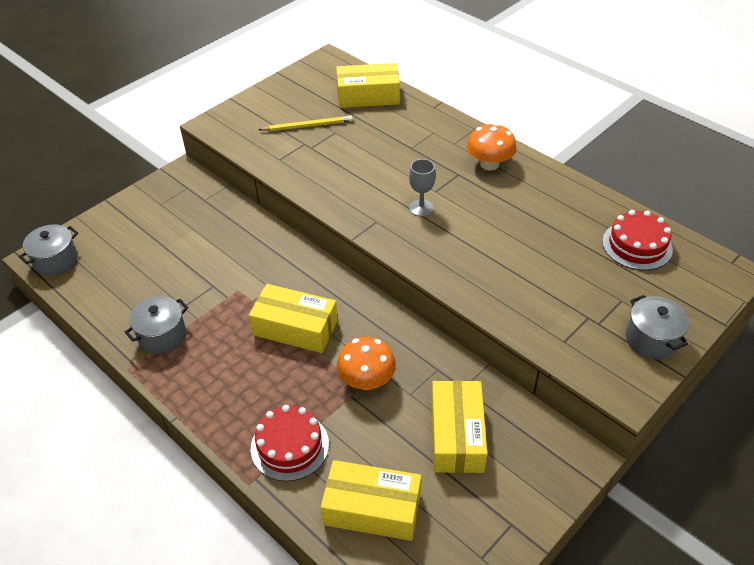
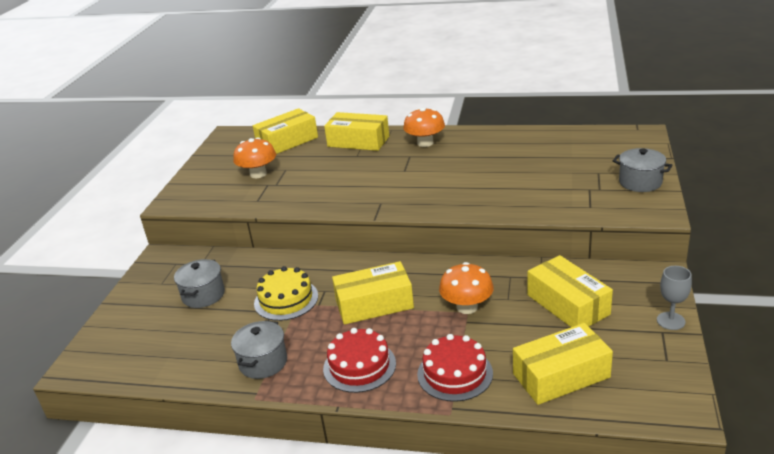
camera: 30 degrees left, 15 degrees down
grey pot [19,224,78,276] -> grey pot moved to [174,259,225,308]
yellow pencil [258,116,353,131] -> orange mushroom [233,137,276,178]
grey goblet [409,159,436,217] -> grey goblet moved to [657,266,692,330]
red cake [602,210,673,270] -> red cake moved to [323,328,396,393]
none -> yellow cake [254,266,318,321]
none -> yellow box [324,112,389,151]

